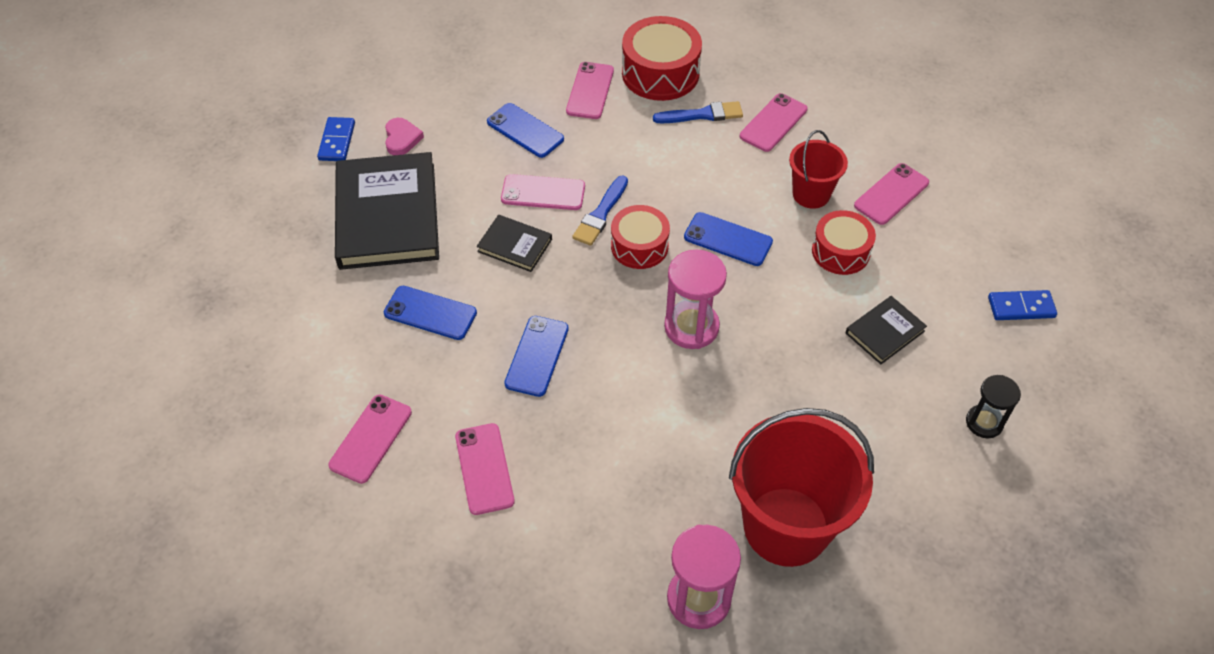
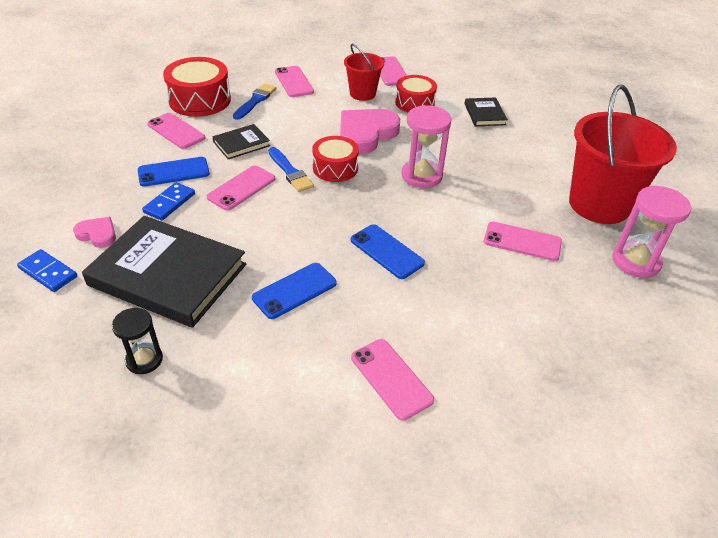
camera: 60 degrees left, 10 degrees down
pink phone [455,423,515,515] -> pink phone moved to [484,222,562,261]
black book [477,215,552,272] -> black book moved to [212,124,270,159]
blue phone [684,212,773,266] -> pink heart [340,109,400,154]
black hourglass [966,375,1021,438] -> black hourglass moved to [112,308,163,374]
blue domino [988,290,1057,320] -> blue domino moved to [142,182,195,220]

